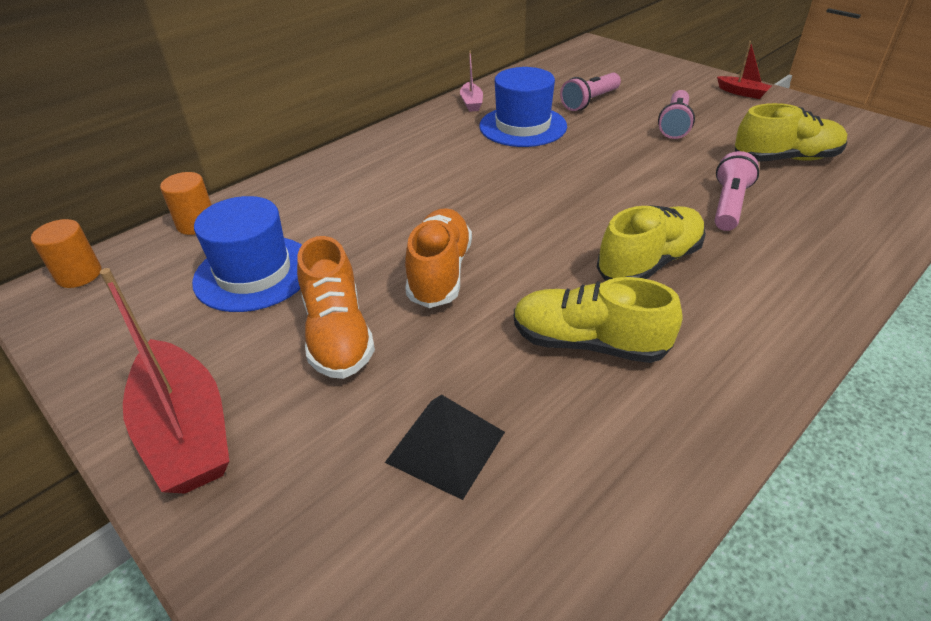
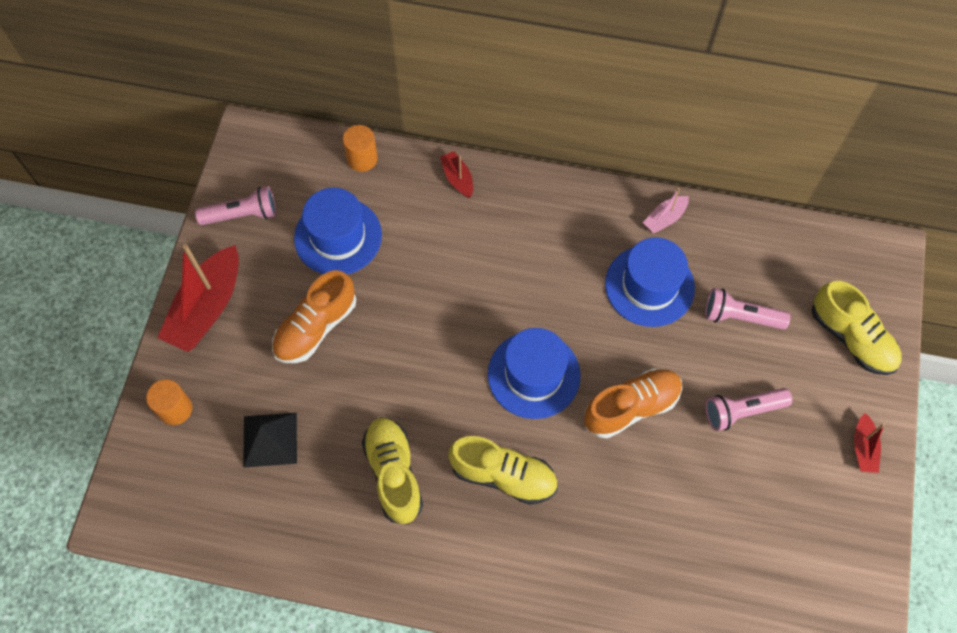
camera: 55 degrees right, 25 degrees up
orange cylinder [31,219,101,288] -> orange cylinder moved to [146,379,192,425]
orange shoe [405,208,472,308] -> orange shoe moved to [584,368,683,438]
pink flashlight [715,151,759,231] -> pink flashlight moved to [195,186,277,225]
yellow shoe [735,103,847,162] -> yellow shoe moved to [812,281,902,375]
none -> red boat [440,151,473,198]
none -> blue hat [488,328,580,419]

